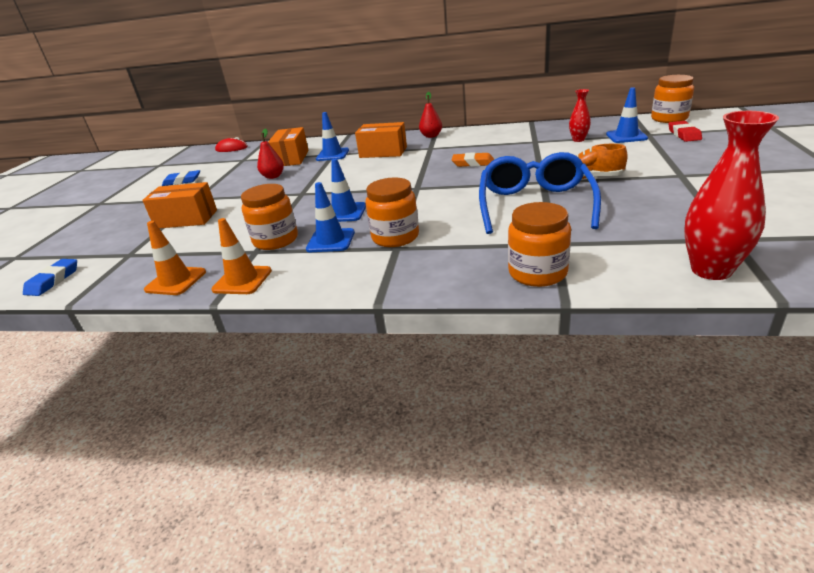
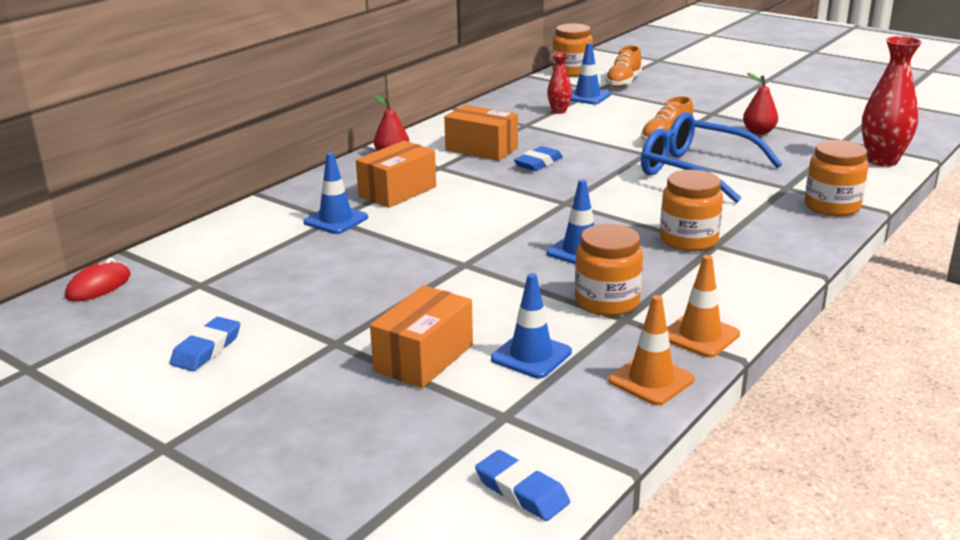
camera: 65 degrees left, 5 degrees down
red pear [257,129,284,179] -> red pear moved to [743,73,778,135]
orange box [268,127,309,166] -> orange box moved to [444,105,518,161]
blue traffic cone [306,182,355,252] -> blue traffic cone moved to [491,273,572,378]
orange eraser [452,152,494,167] -> blue eraser [514,146,563,171]
red eraser [669,121,702,142] -> orange shoe [605,45,642,87]

